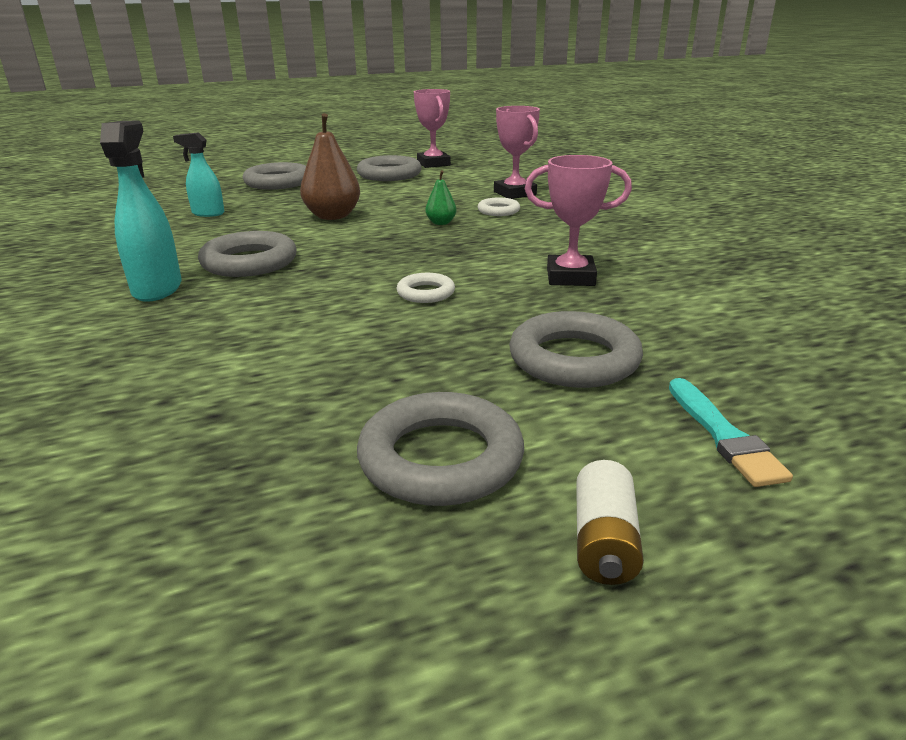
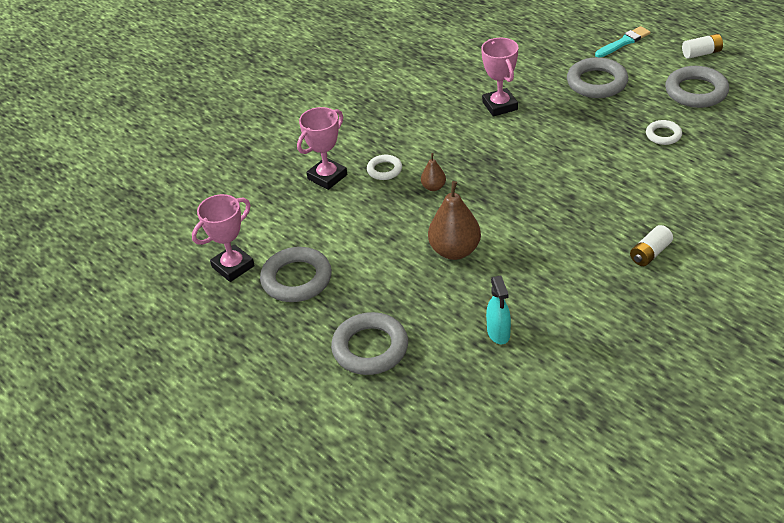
camera: 110 degrees left, 15 degrees up
turquoise spray bottle [100,120,182,302] -> white battery [630,225,673,266]
grey ring [198,231,297,277] -> none
white ring [396,273,455,303] -> white ring moved to [646,120,682,145]
green pear [425,170,456,225] -> brown pear [421,153,446,191]

